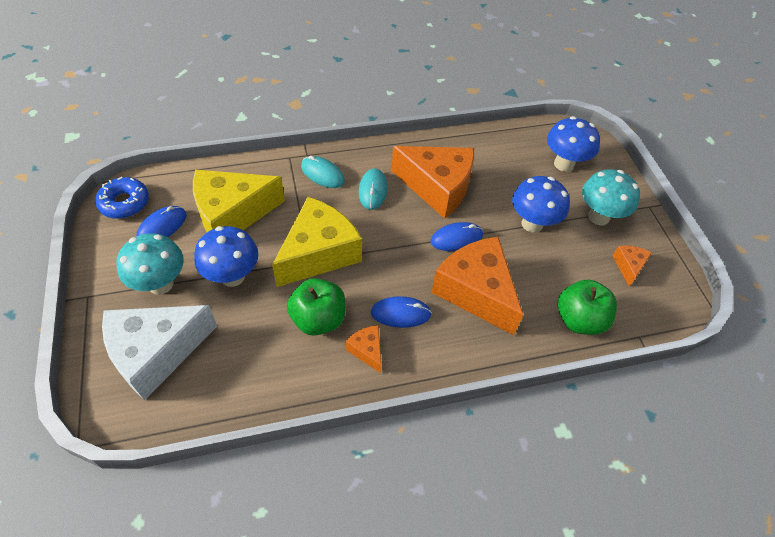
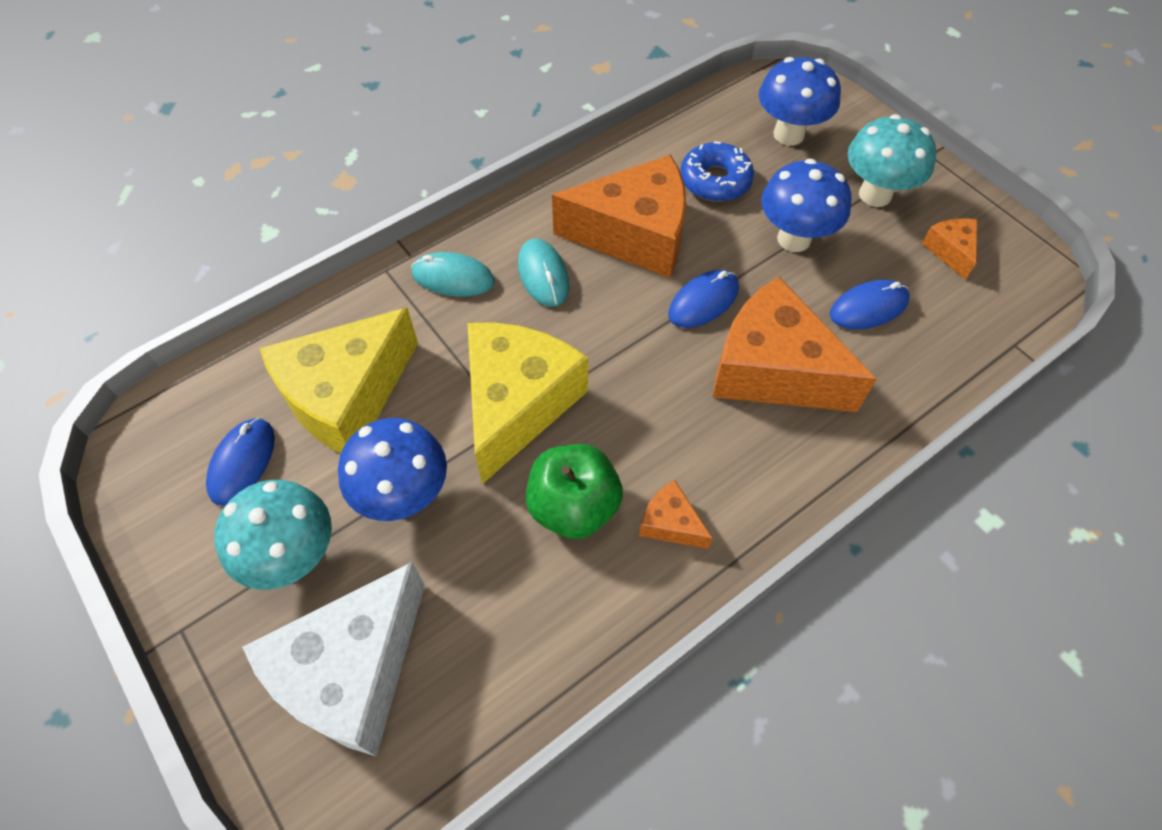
camera: 20 degrees left, 5 degrees up
blue donut [95,177,149,219] -> blue donut moved to [680,141,754,202]
blue mouse [371,296,432,328] -> blue mouse moved to [830,280,910,329]
green apple [558,279,617,335] -> none

